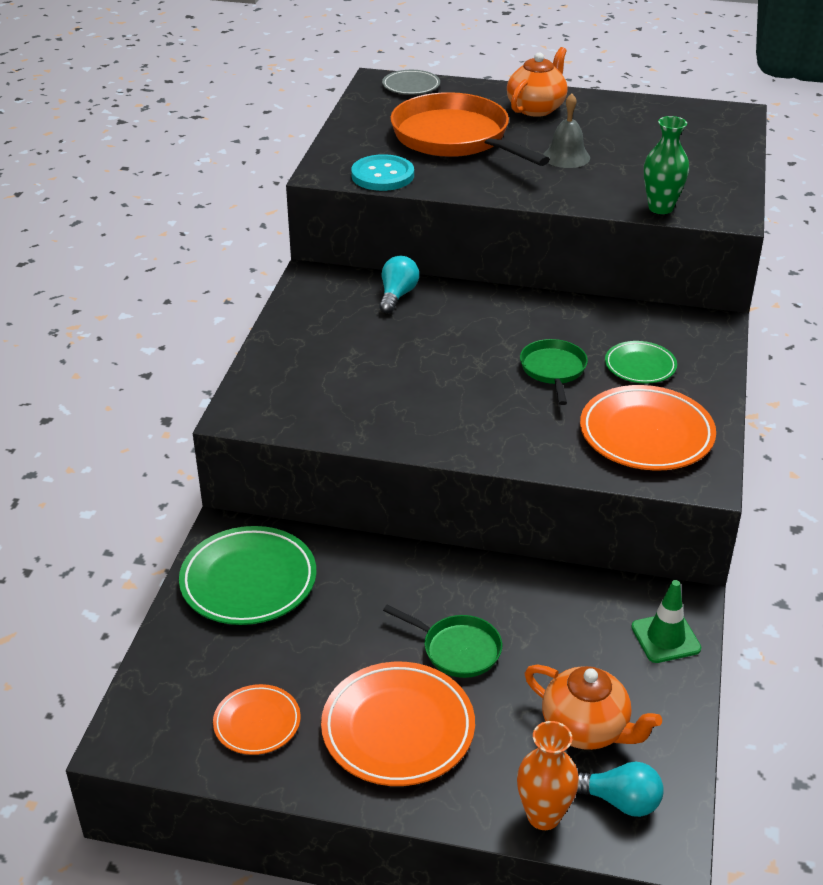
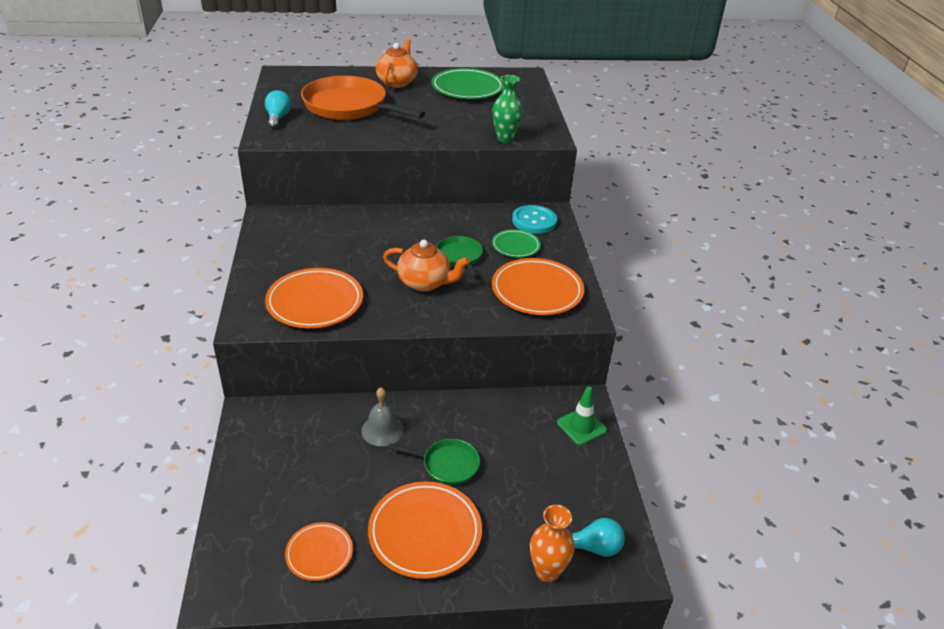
camera: 20 degrees left, 0 degrees up
green plate [179,526,316,625] -> green plate moved to [431,68,504,99]
turquoise button [351,154,414,191] -> turquoise button moved to [512,205,557,234]
turquoise light bulb [379,256,419,313] -> turquoise light bulb moved to [265,90,291,129]
grey plate [382,70,440,95] -> none
orange teapot [525,665,662,750] -> orange teapot moved to [383,240,470,292]
grey bell [543,93,590,168] -> grey bell moved to [361,387,404,446]
none -> orange plate [265,268,363,328]

